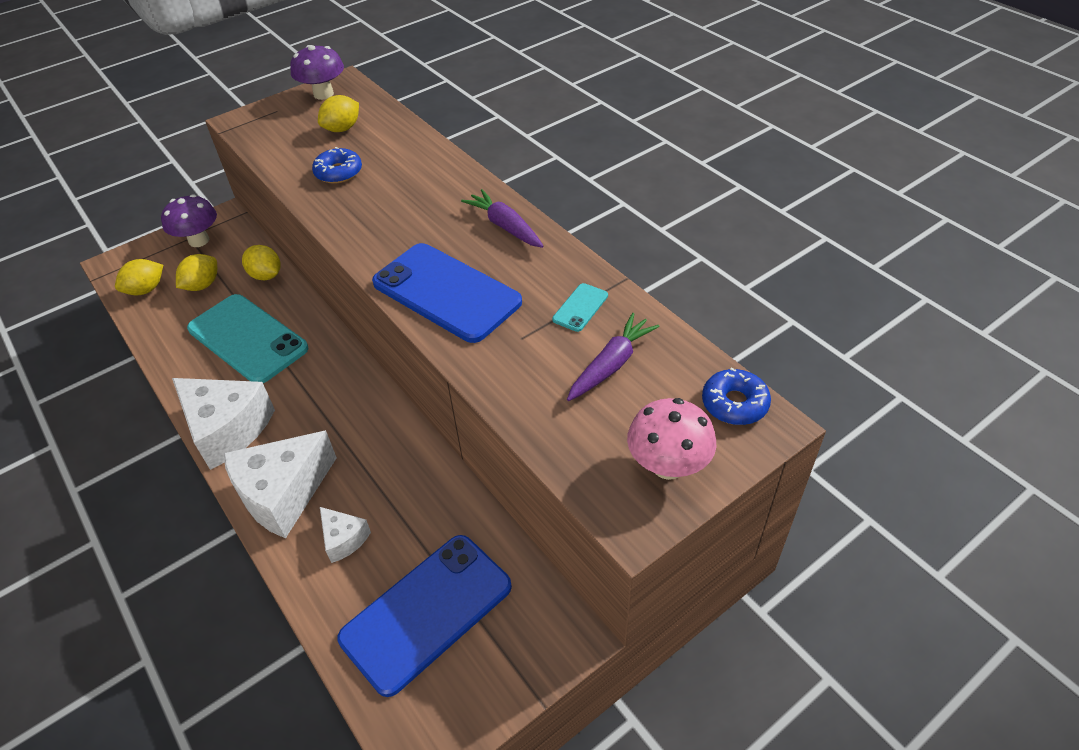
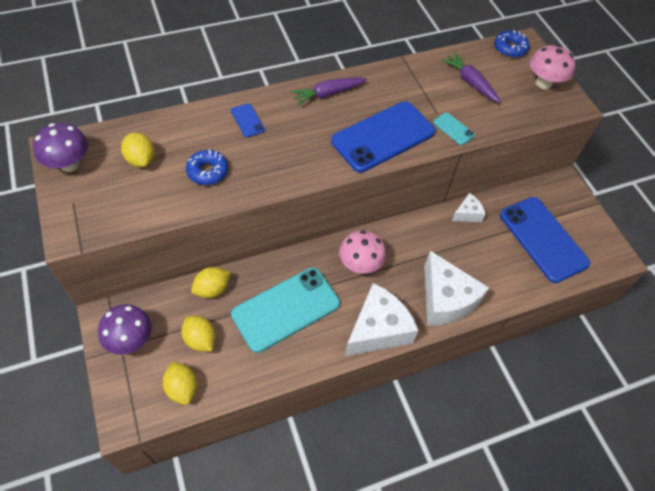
camera: 80 degrees left, 10 degrees up
white cheese [320,507,371,563] -> white cheese moved to [452,193,486,222]
turquoise phone [552,283,608,332] -> turquoise phone moved to [433,112,475,145]
none -> blue phone [231,103,265,137]
none -> pink mushroom [339,230,386,274]

